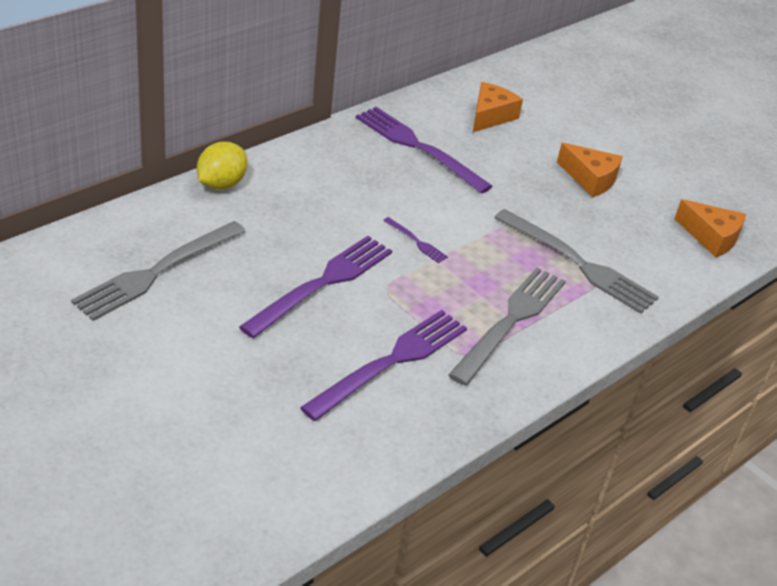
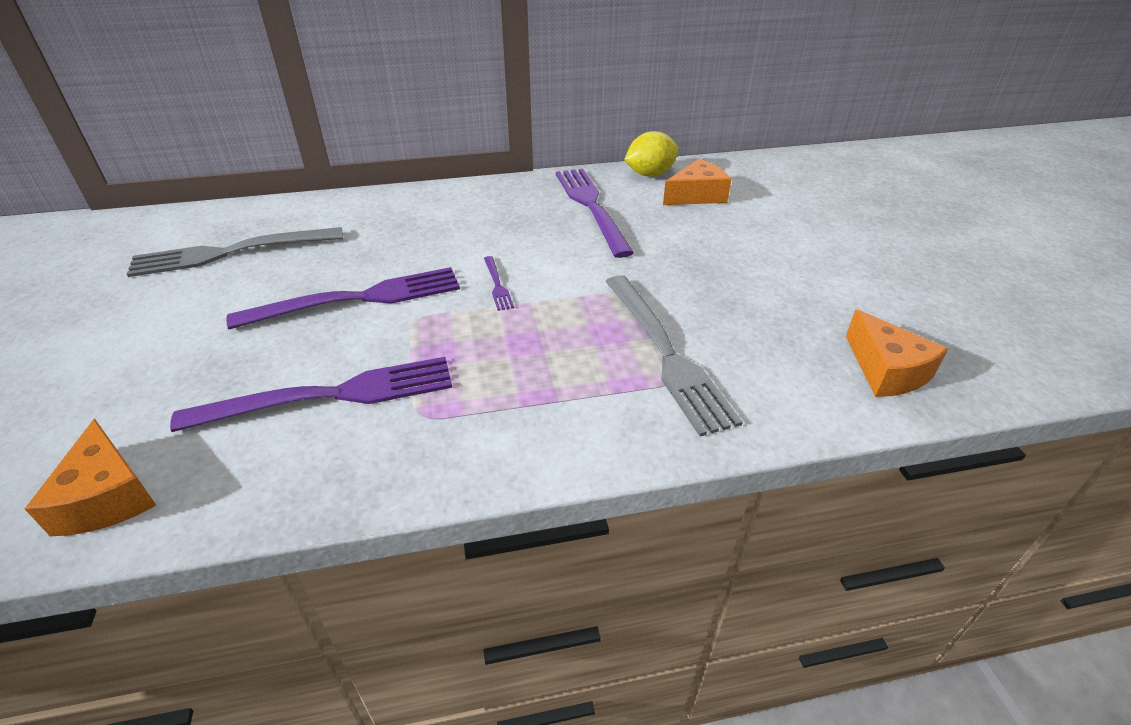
camera: 35 degrees right, 0 degrees up
yellow lemon [197,142,248,190] -> yellow lemon moved to [624,131,679,177]
grey fork [448,267,566,386] -> none
orange cheese [557,143,623,197] -> orange cheese moved to [25,419,156,536]

